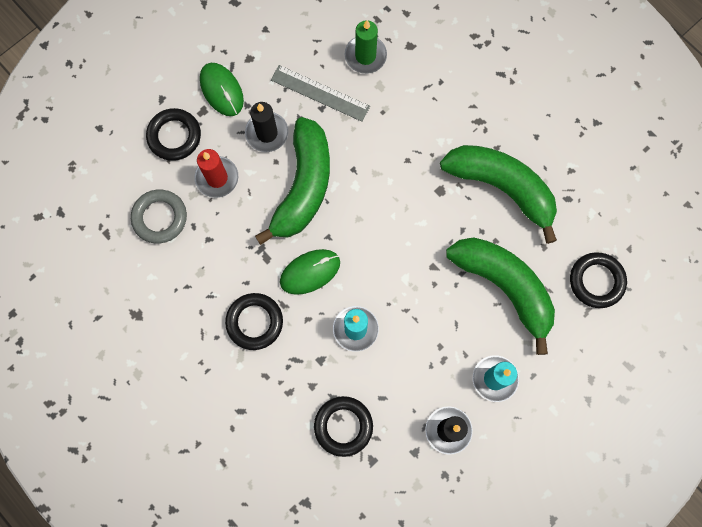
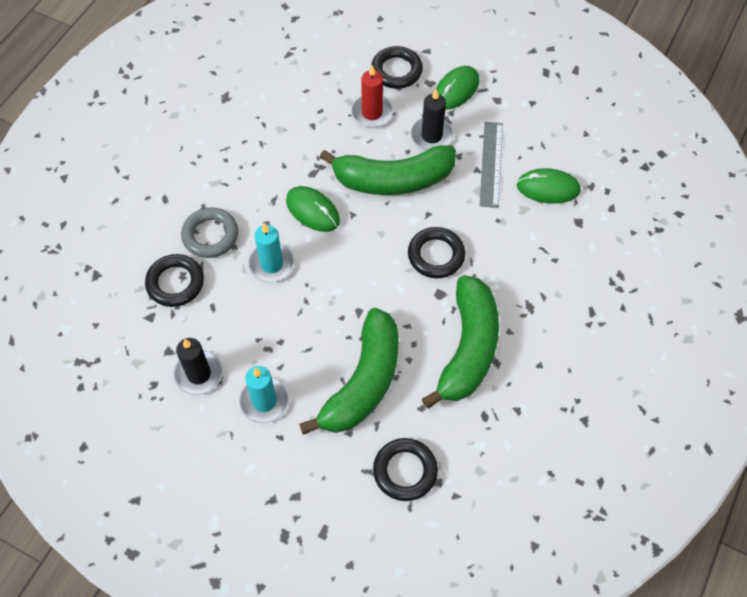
camera: 70 degrees right, 15 degrees down
grey ring [131,189,187,243] -> grey ring moved to [181,208,238,258]
black ring [225,293,283,350] -> black ring moved to [408,227,465,278]
green candle [344,20,387,74] -> green mouse [517,168,581,204]

